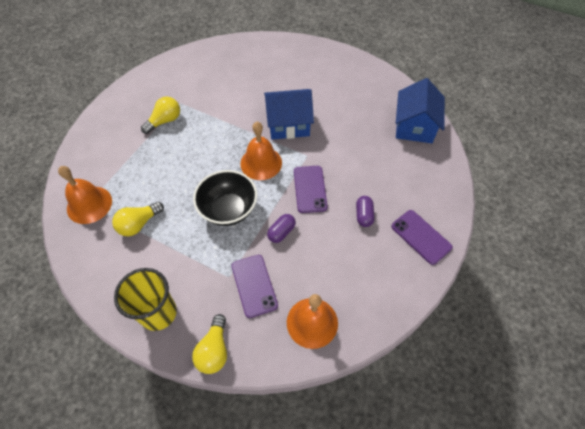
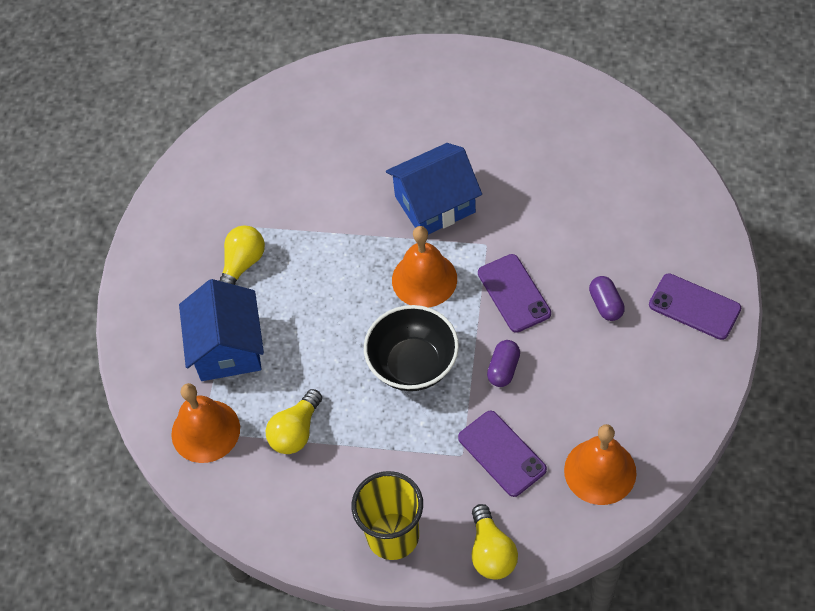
camera: 15 degrees left, 0 degrees up
blue house [396,78,445,143] -> blue house moved to [179,279,264,381]

